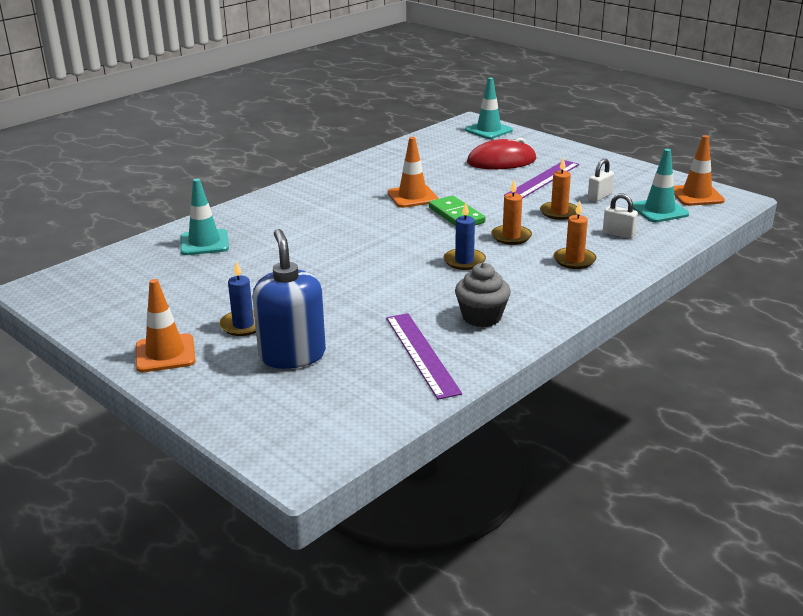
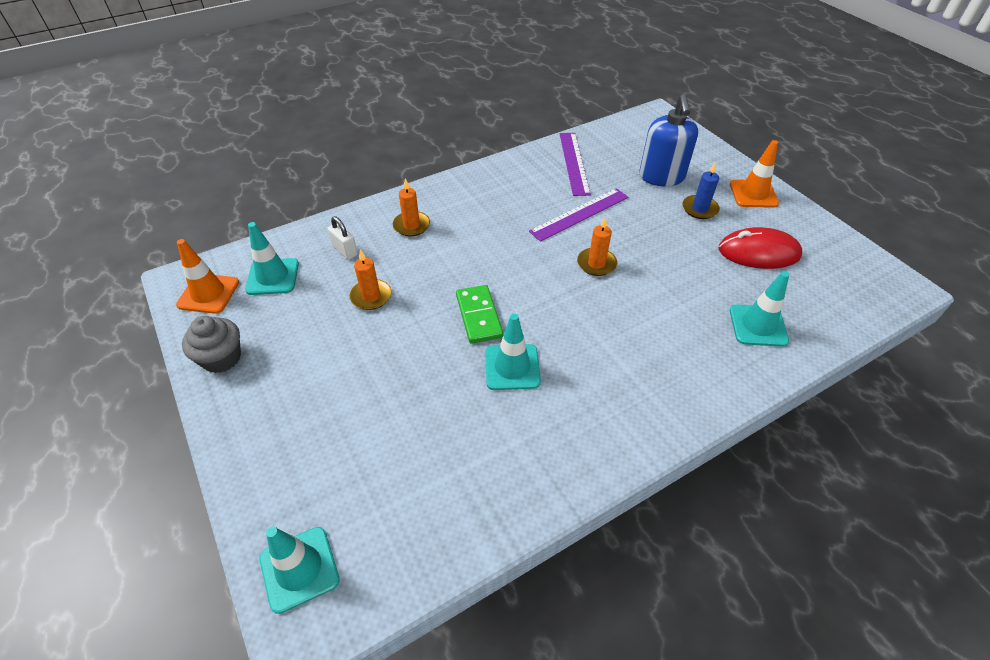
camera: 165 degrees left, 20 degrees up
orange traffic cone [388,137,438,208] -> turquoise traffic cone [485,314,541,390]
blue candle [443,202,486,270] -> none
grey cupcake [455,263,511,327] -> grey cupcake moved to [182,316,241,373]
red mouse [467,137,537,169] -> red mouse moved to [719,227,802,269]
orange candle [491,180,532,245] -> orange candle moved to [577,217,617,276]
purple ruler [504,160,579,199] -> purple ruler moved to [529,188,628,242]
white padlock [588,159,614,202] -> none

